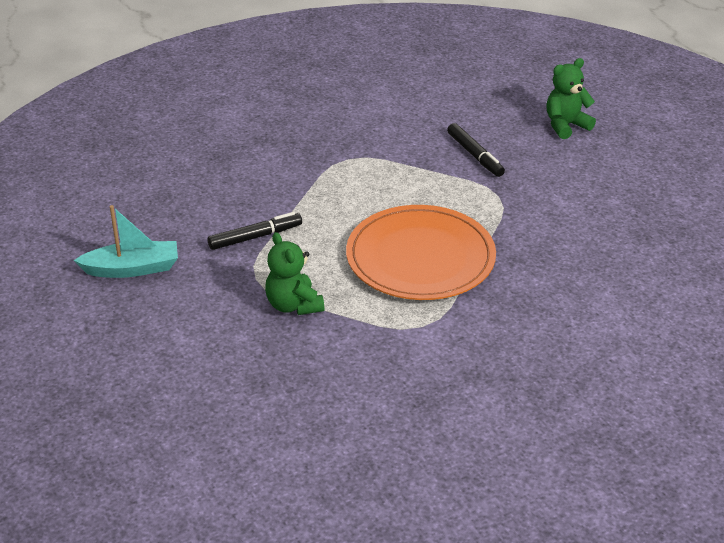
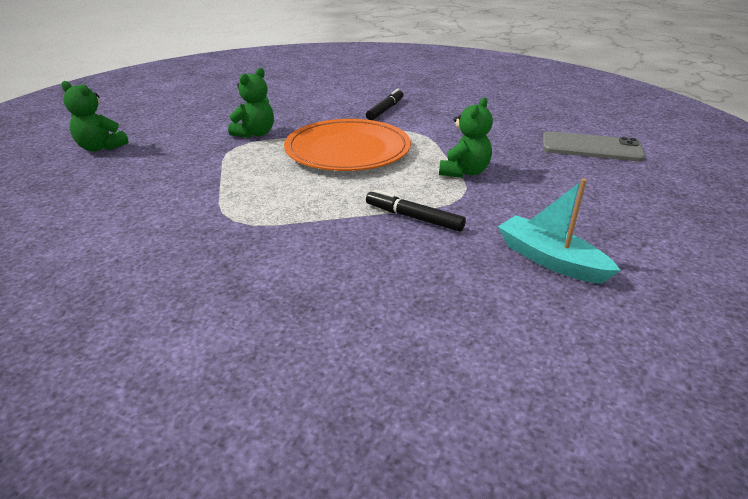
camera: 125 degrees left, 5 degrees down
black marker [447,123,505,177] -> black marker moved to [366,89,403,120]
none -> green teddy bear [228,68,274,138]
none -> grey phone [543,131,646,162]

